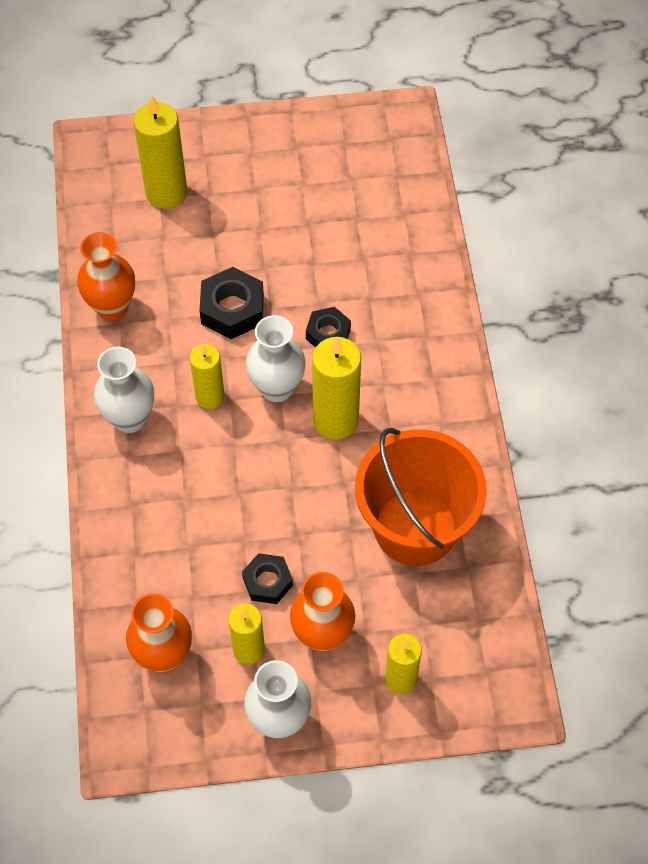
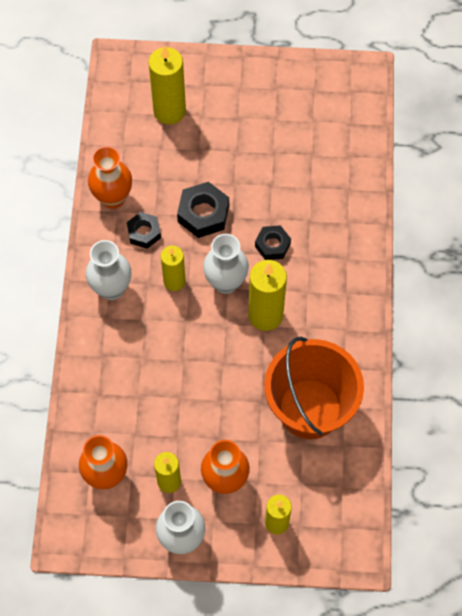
camera: 10 degrees right, 5 degrees up
black nut [242,553,293,604] -> black nut moved to [127,212,161,249]

